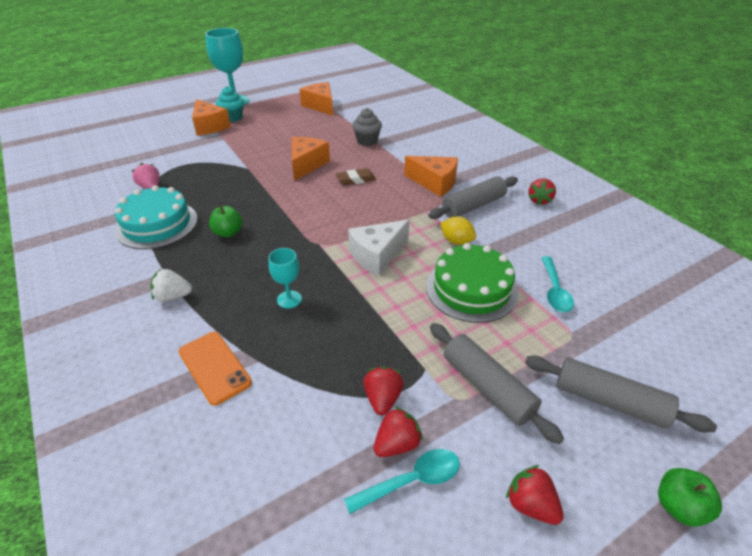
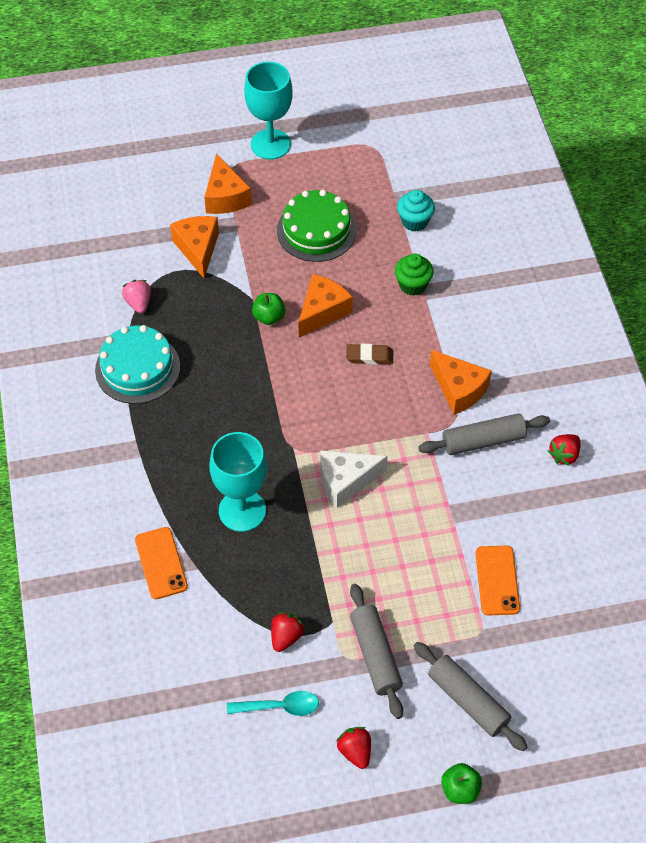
camera: 20 degrees right, 15 degrees up
white strawberry [150,269,192,302] -> none
green apple [209,205,243,237] -> green apple moved to [252,293,285,325]
turquoise cupcake [216,86,244,122] -> turquoise cupcake moved to [397,190,435,232]
turquoise goblet [268,248,302,309] -> turquoise goblet [210,432,267,532], size x1.99
orange cheese [300,82,333,116] -> orange cheese moved to [170,216,219,278]
grey cupcake [352,108,382,146] -> green cupcake [395,254,434,296]
red strawberry [373,407,423,457] -> none
green cake [426,243,518,323] -> green cake moved to [277,190,356,262]
yellow lemon [440,216,476,245] -> none
turquoise spoon [541,256,574,312] -> orange phone [475,546,520,616]

